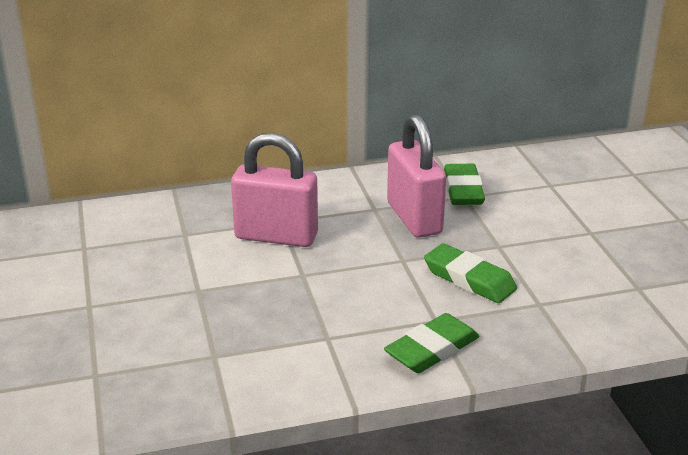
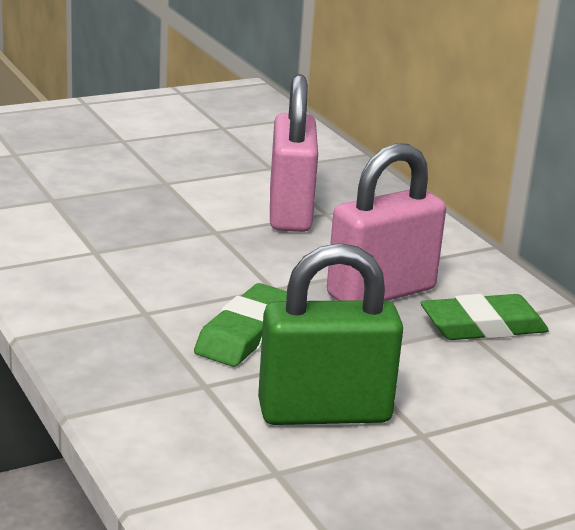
camera: 75 degrees right, 5 degrees down
green eraser [384,313,480,373] -> none
none -> green padlock [258,243,403,425]

